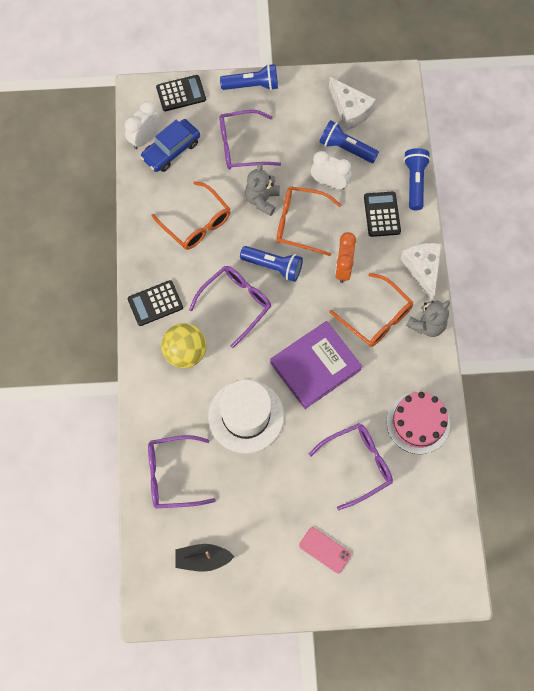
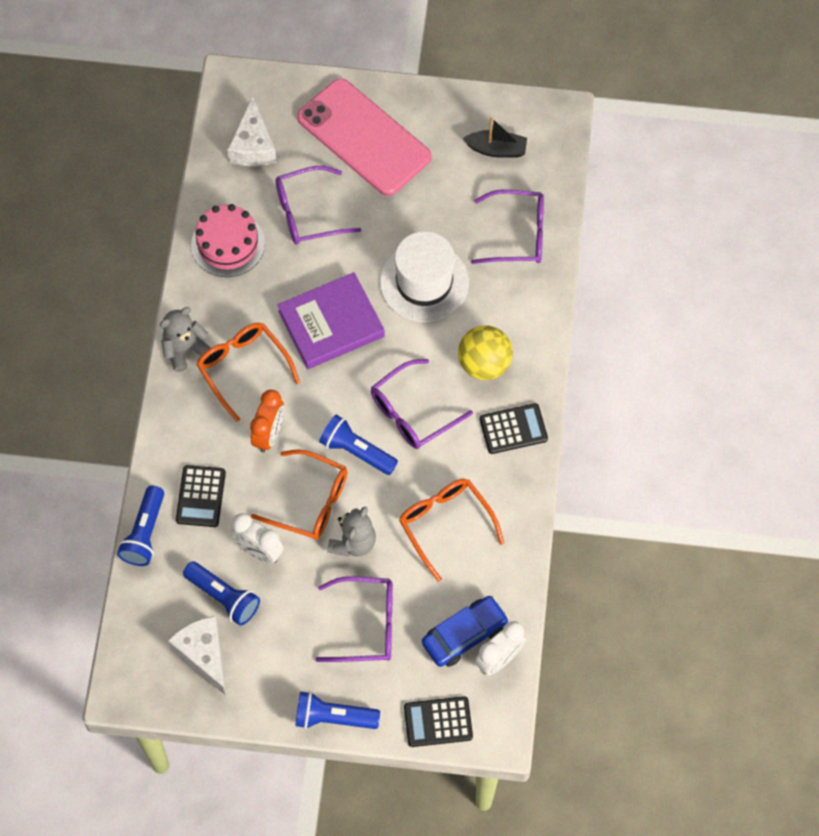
camera: 170 degrees left, 5 degrees down
pink phone [299,527,351,574] -> pink phone [297,78,432,196], size x2.48
white cheese [400,243,442,302] -> white cheese moved to [227,96,277,166]

